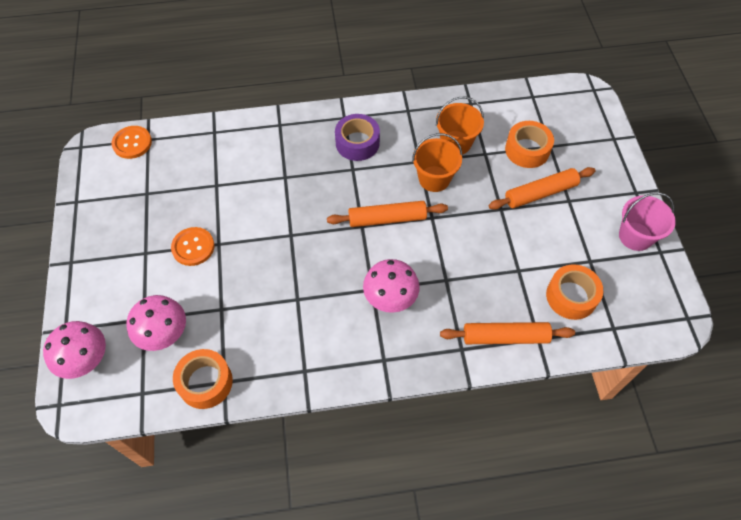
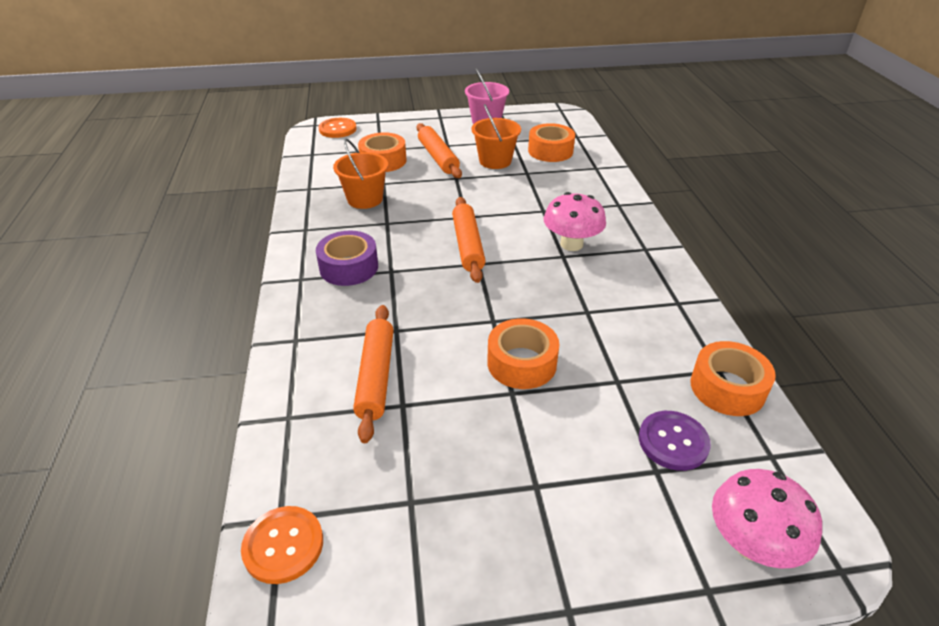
camera: 90 degrees left, 20 degrees down
pink mushroom [127,295,186,351] -> purple button [639,411,711,471]
orange button [171,227,215,266] -> orange button moved to [319,118,357,138]
orange bucket [412,133,462,192] -> orange bucket moved to [471,104,521,169]
orange rolling pin [440,322,575,344] -> orange rolling pin moved to [353,305,394,443]
none -> orange tape [487,318,560,389]

